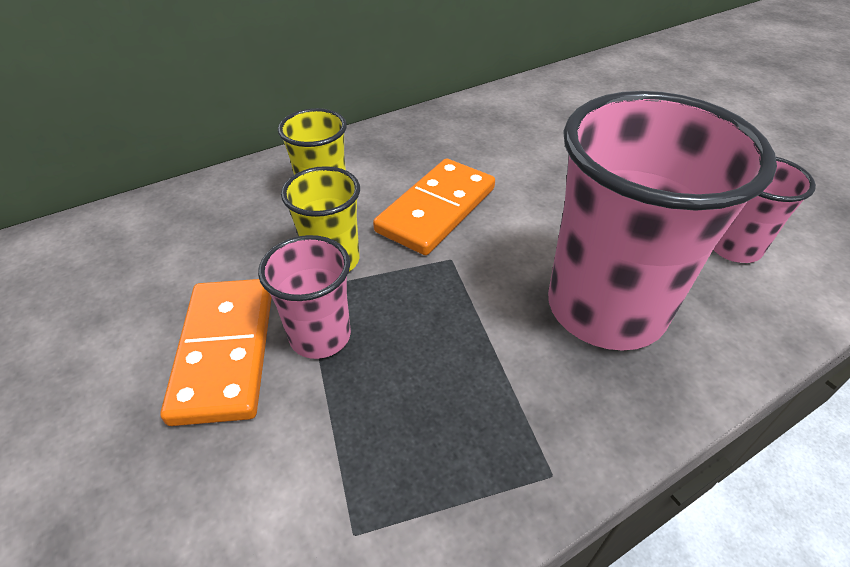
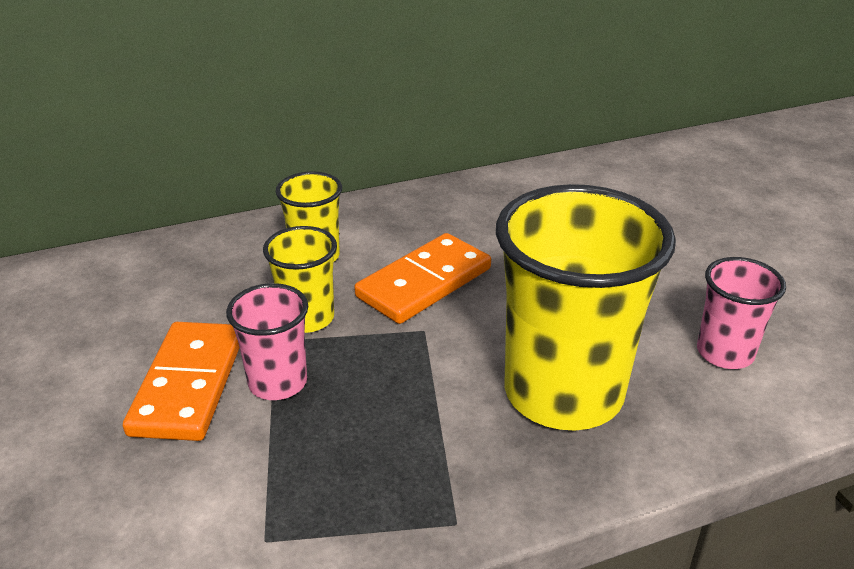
camera: 10 degrees right, 10 degrees down
pink cup [548,91,777,351] -> yellow cup [496,184,676,430]

